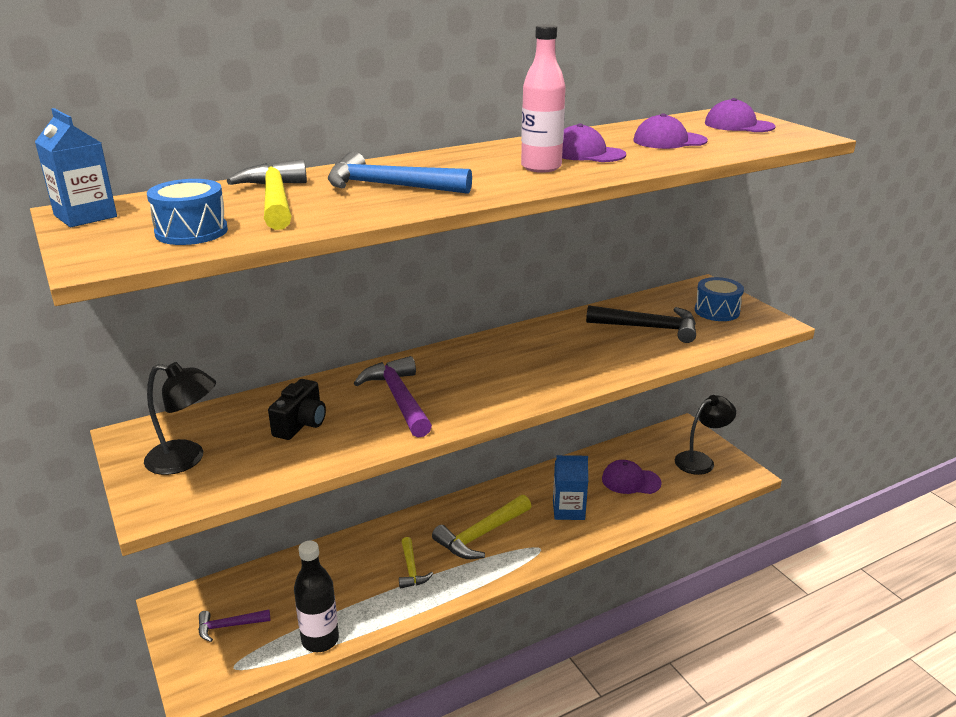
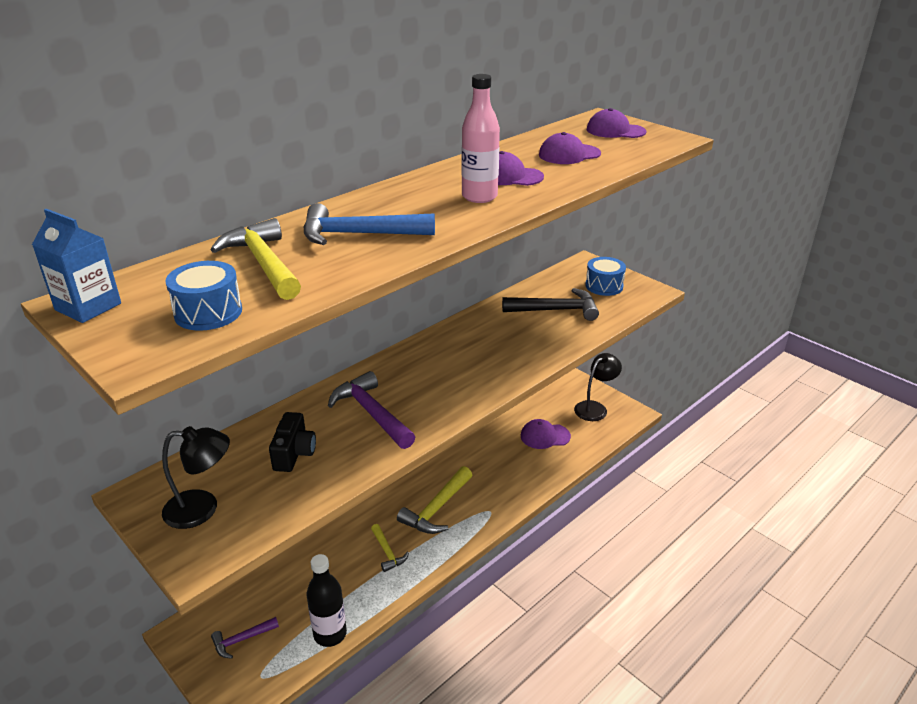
camera: 15 degrees left, 5 degrees up
blue carton [553,455,588,520] -> none

